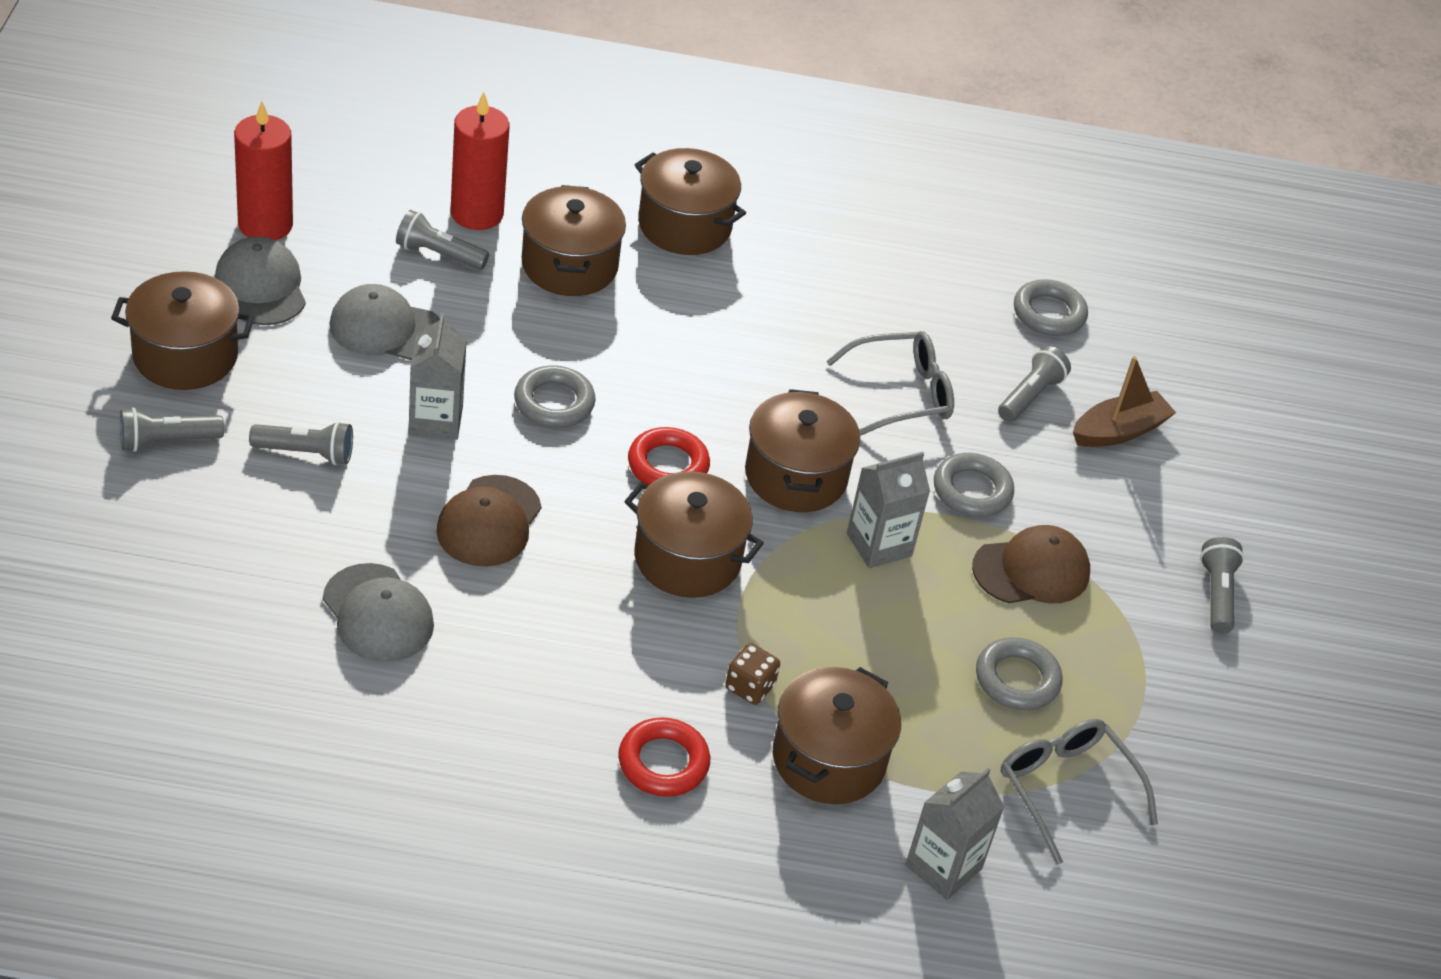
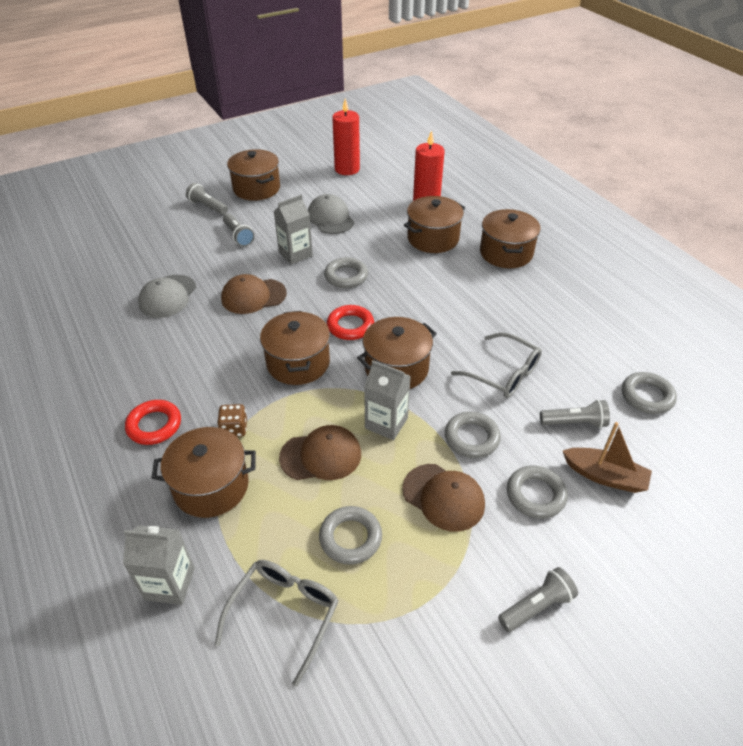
camera: 60 degrees right, 0 degrees up
grey cap [215,236,306,325] -> none
grey flashlight [396,210,489,270] -> none
none -> brown cap [279,425,361,480]
none -> grey ring [507,466,568,519]

